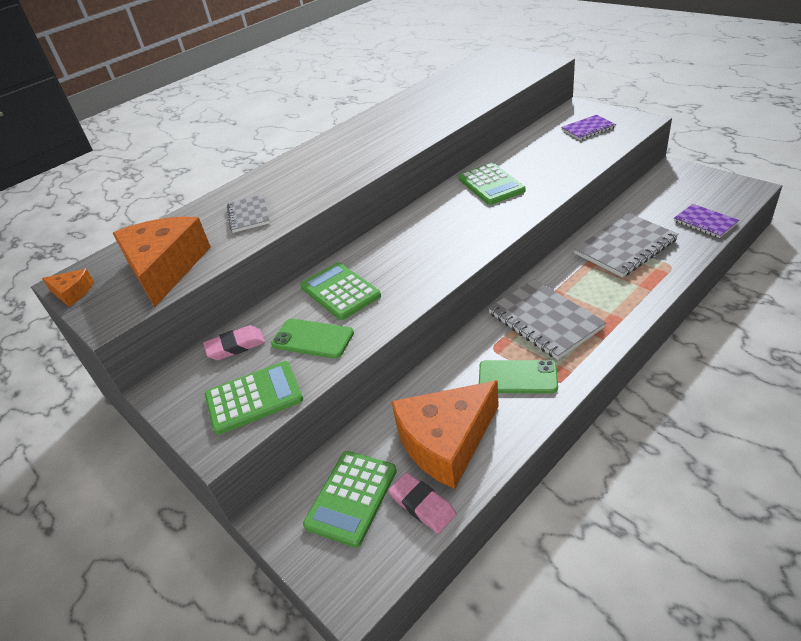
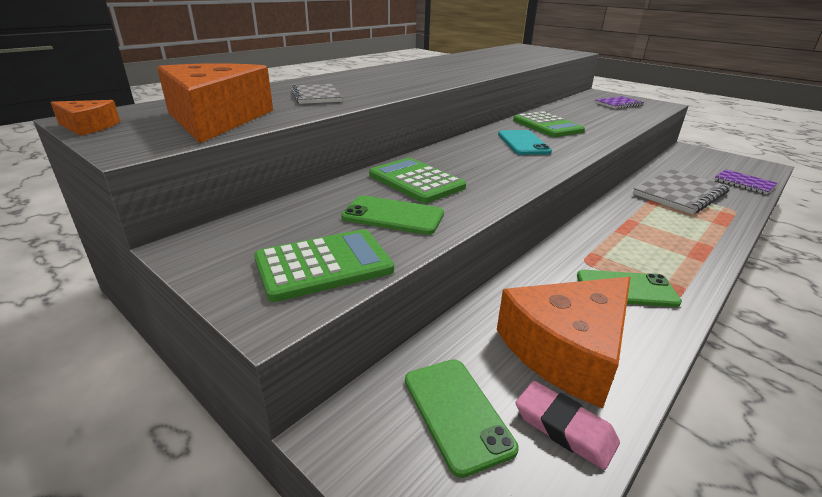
camera: 10 degrees left, 10 degrees down
pink eraser [203,325,265,360] -> none
green calculator [303,451,397,548] -> green phone [405,359,519,478]
grey notebook [488,279,606,360] -> none
none -> turquoise phone [498,130,552,155]

